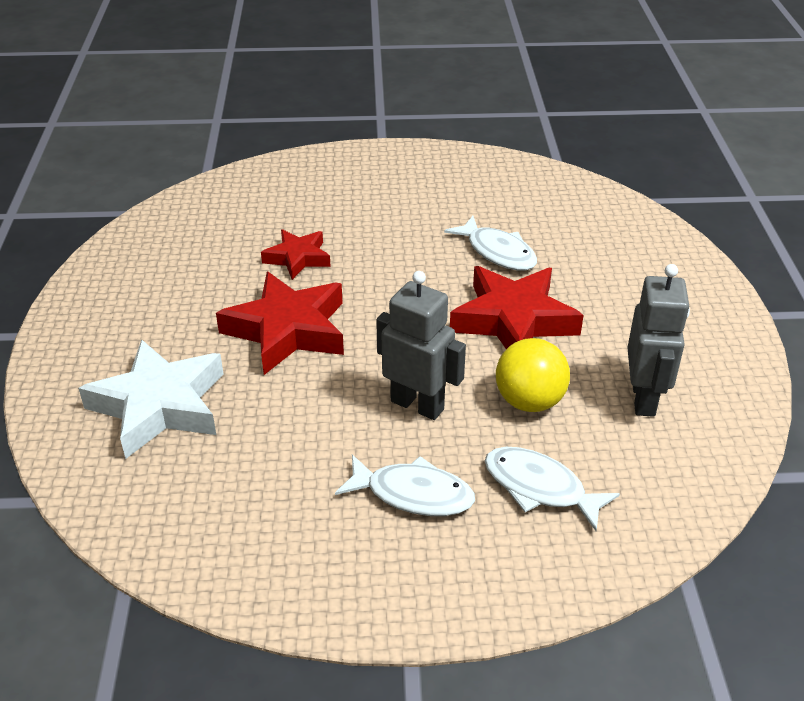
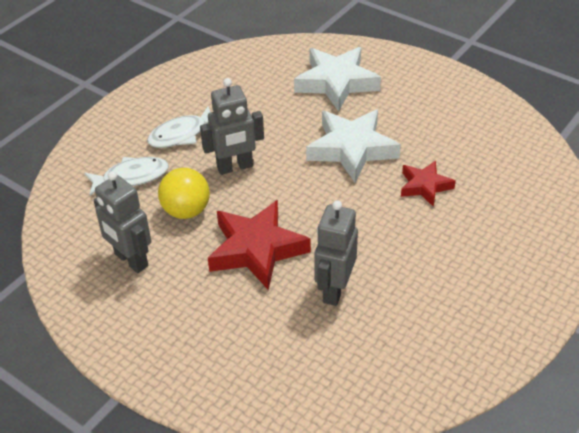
camera: 130 degrees right, 5 degrees up
red star [216,272,344,375] -> white star [306,109,401,182]
white fish [444,216,537,270] -> grey robot [314,200,358,306]

